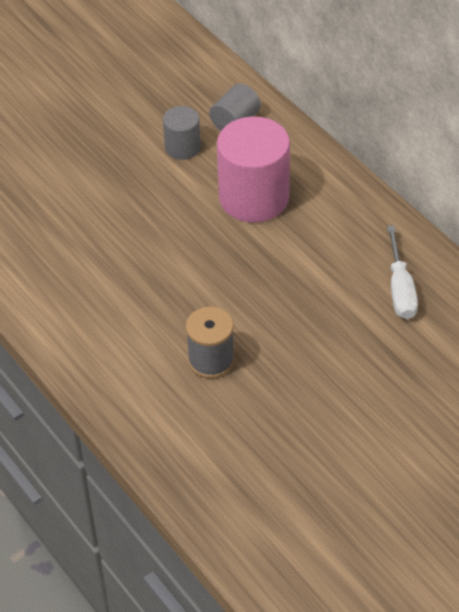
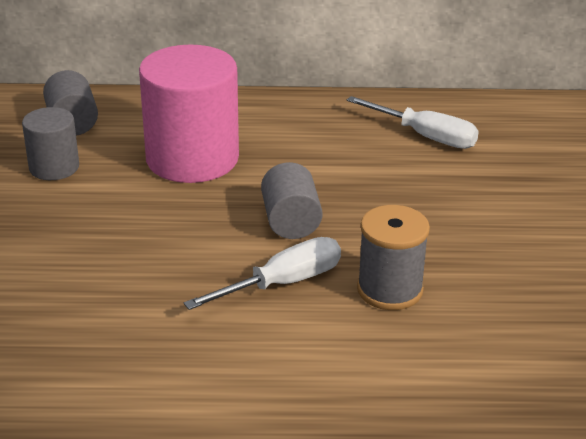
camera: 55 degrees left, 15 degrees down
none -> white screwdriver [184,237,341,310]
none -> grey cylinder [261,162,323,239]

